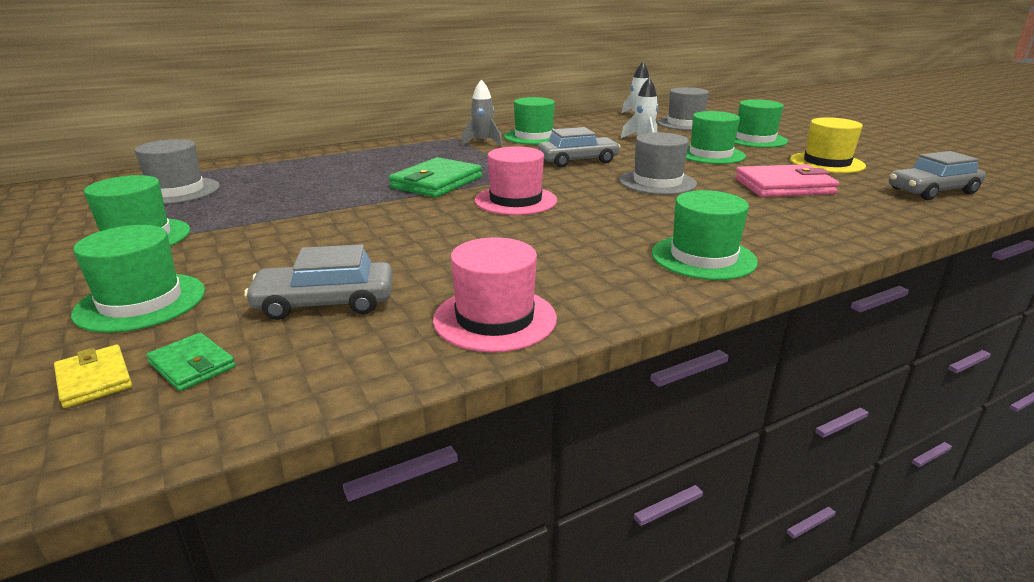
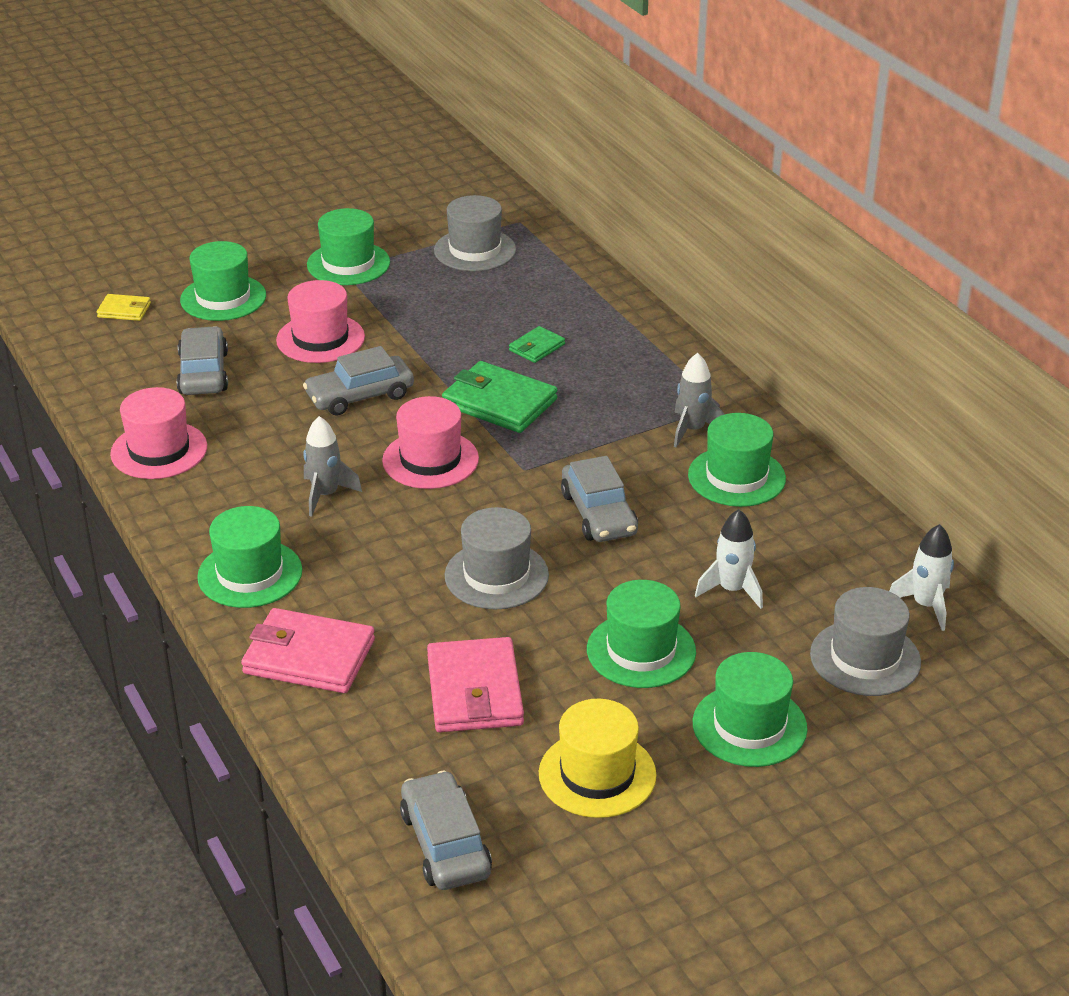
camera: 90 degrees right, 10 degrees up
yellow wallet [54,345,132,408] -> yellow wallet turned 45 degrees clockwise [97,294,151,321]
green wallet [146,333,236,391] -> green wallet moved to [509,326,565,363]
none -> pink wallet [241,608,375,693]
none -> pink hat [276,280,365,363]
none -> grey car [303,346,414,416]
none -> grey rocket [303,416,362,517]

